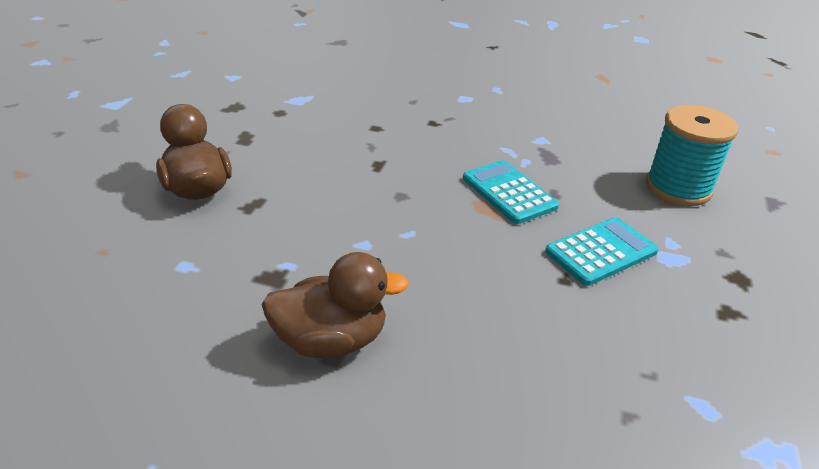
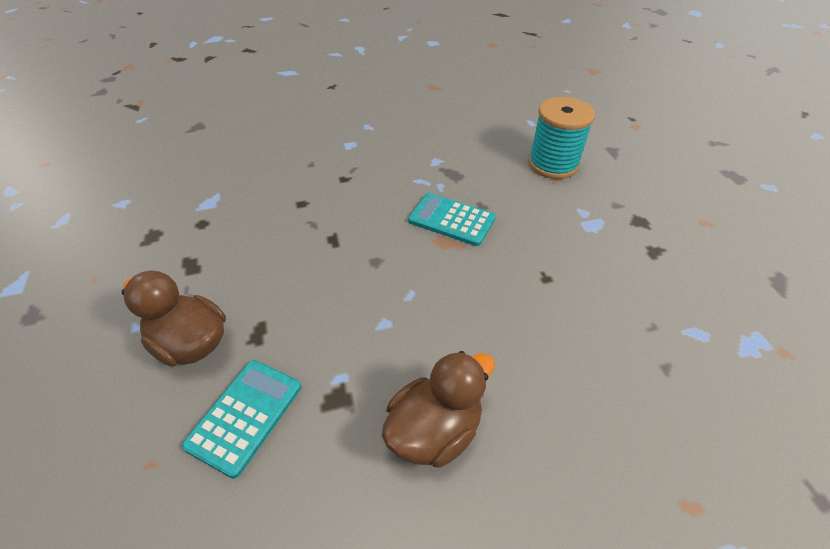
camera: 30 degrees left, 10 degrees up
turquoise calculator [545,217,659,286] -> turquoise calculator moved to [182,360,301,479]

